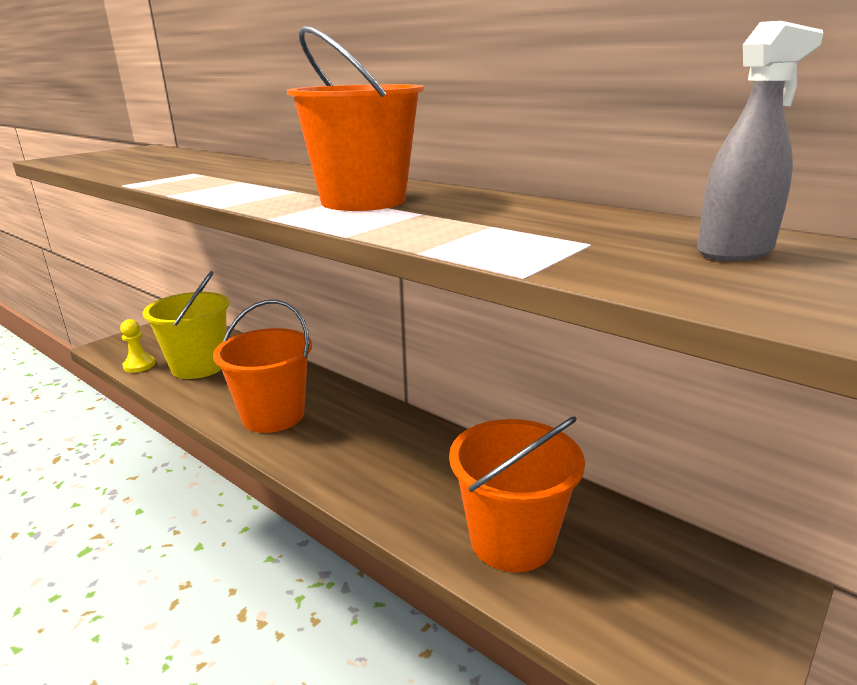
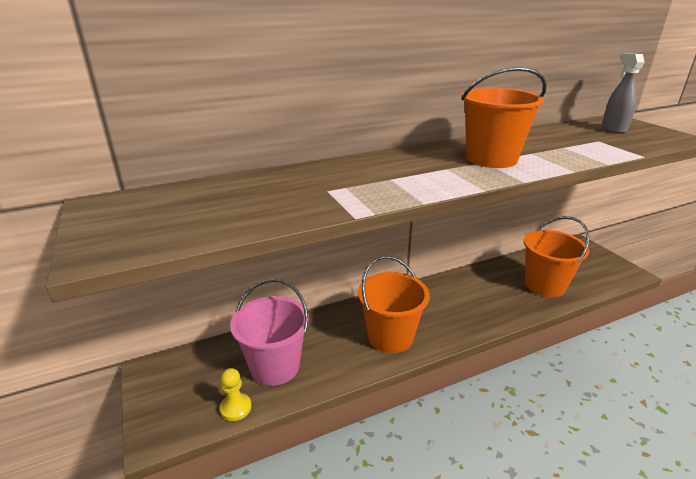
camera: 65 degrees left, 5 degrees up
yellow bucket [143,271,230,379] -> pink bucket [230,279,309,386]

